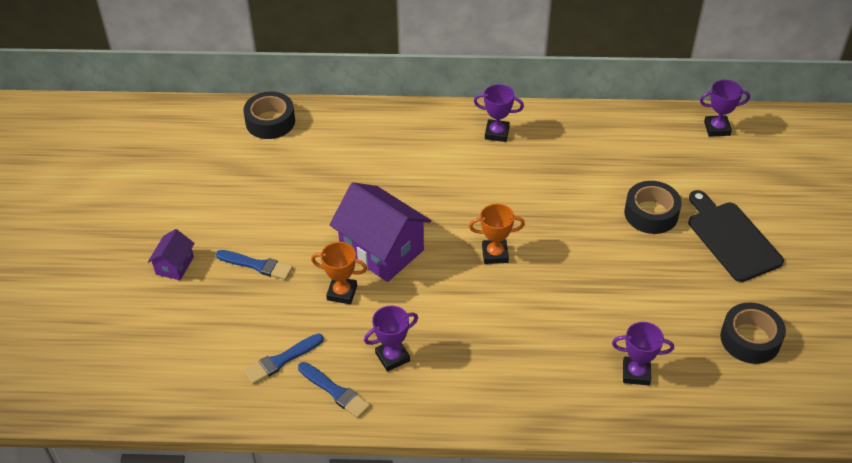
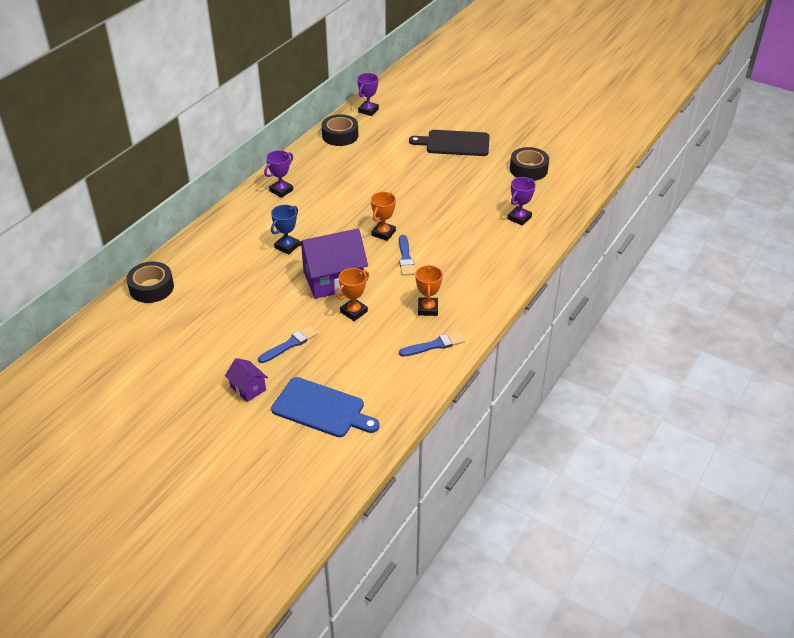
camera: 60 degrees left, 5 degrees down
blue brush [244,333,324,384] -> blue brush moved to [399,235,415,276]
purple trophy [364,306,418,372] -> orange trophy [415,264,443,316]
black tape [624,181,682,234] -> black tape moved to [322,114,358,146]
none -> blue trophy [271,205,300,255]
none -> blue cutting board [271,377,380,437]

